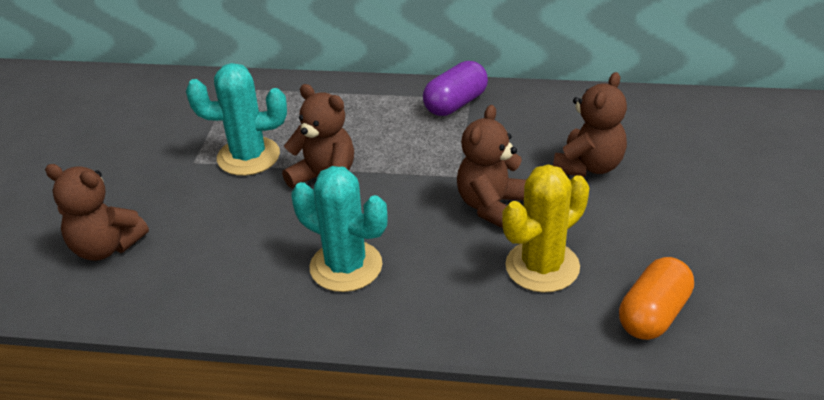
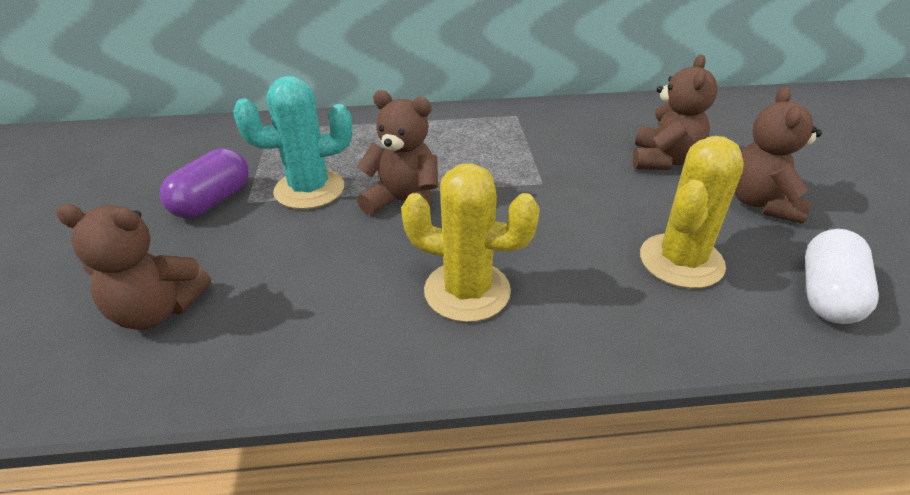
camera: 15 degrees left, 0 degrees up
turquoise cactus [292,166,388,292] -> yellow cactus [401,163,540,322]
purple capsule [423,61,488,116] -> purple capsule moved to [160,148,249,218]
brown teddy bear [457,105,526,228] -> brown teddy bear moved to [735,87,822,224]
orange capsule [619,257,694,340] -> white capsule [805,229,879,324]

